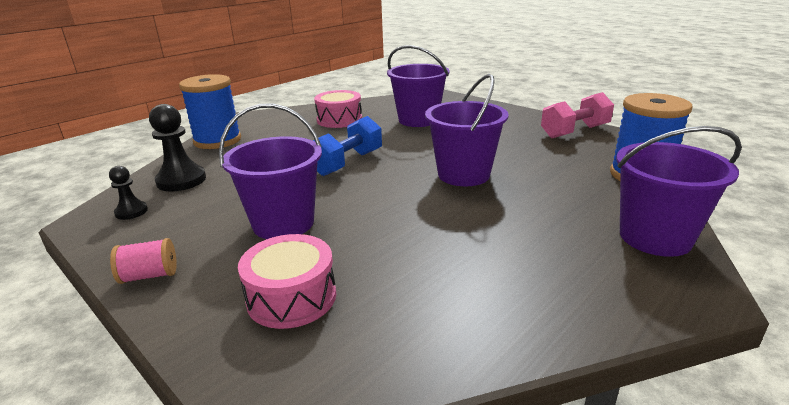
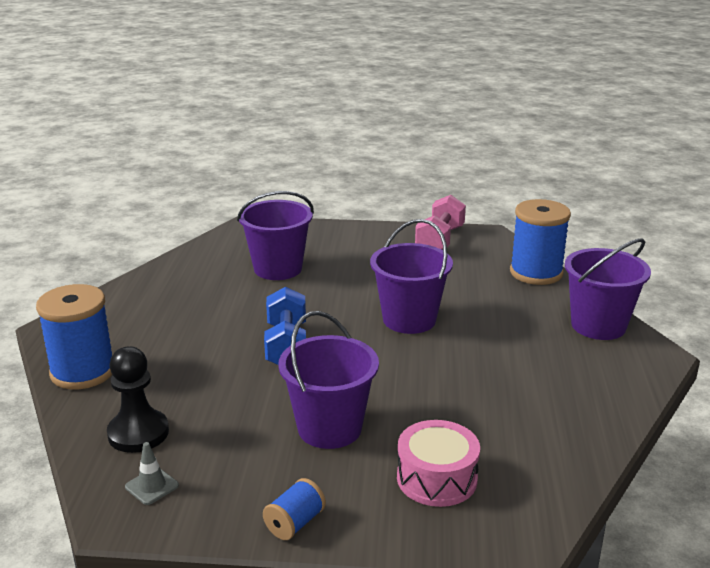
camera: 40 degrees left, 0 degrees up
black pawn [109,166,148,220] -> grey traffic cone [125,442,179,505]
pink spool [110,238,177,284] -> blue spool [263,478,326,540]
pink drum [314,90,362,128] -> none

